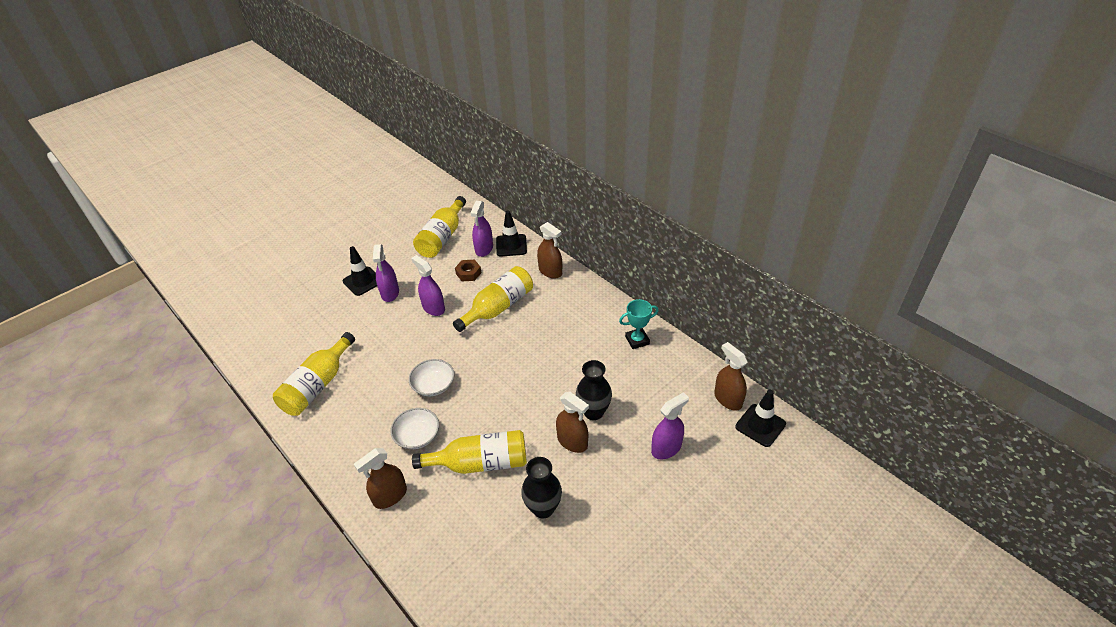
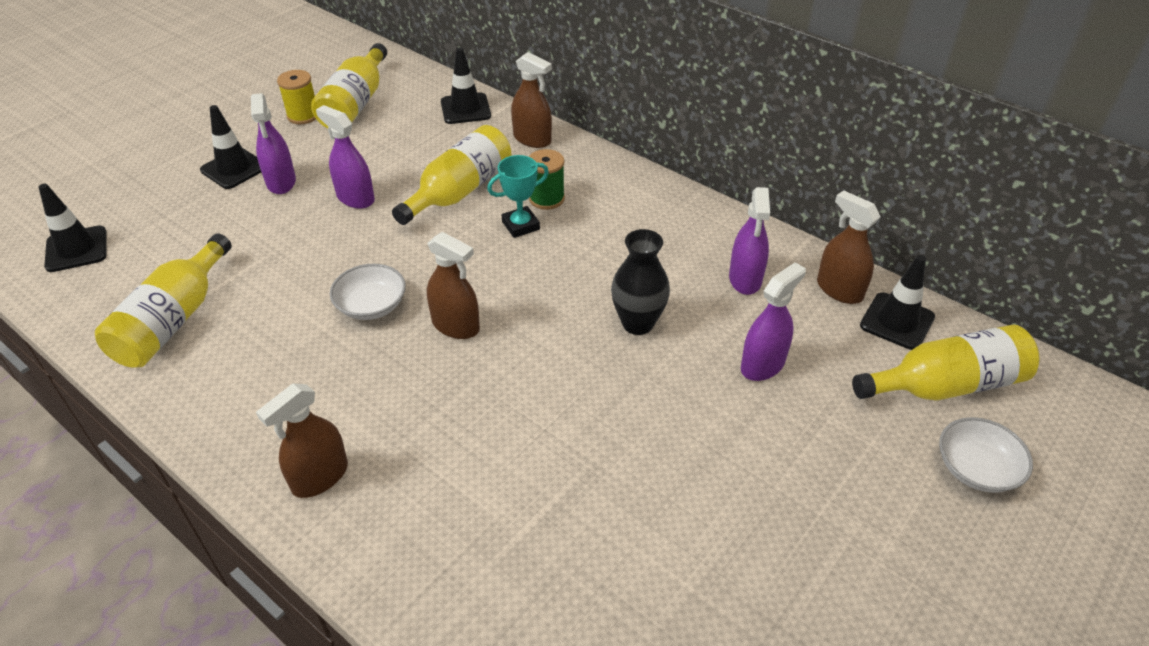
camera: 10 degrees left, 0 degrees up
white bowl [390,408,439,449] -> white bowl moved to [939,417,1033,493]
yellow bottle [412,430,527,474] -> yellow bottle moved to [852,324,1040,401]
brown nut [455,259,482,281] -> none
purple spray bottle [470,201,493,257] -> purple spray bottle moved to [729,187,770,295]
black vase [521,457,562,518] -> none
brown spray bottle [556,392,589,453] -> brown spray bottle moved to [427,232,480,339]
turquoise trophy [619,299,659,349] -> turquoise trophy moved to [487,155,549,238]
none -> black traffic cone [38,184,107,272]
none -> yellow spool [277,70,316,124]
none -> green spool [529,149,565,210]

